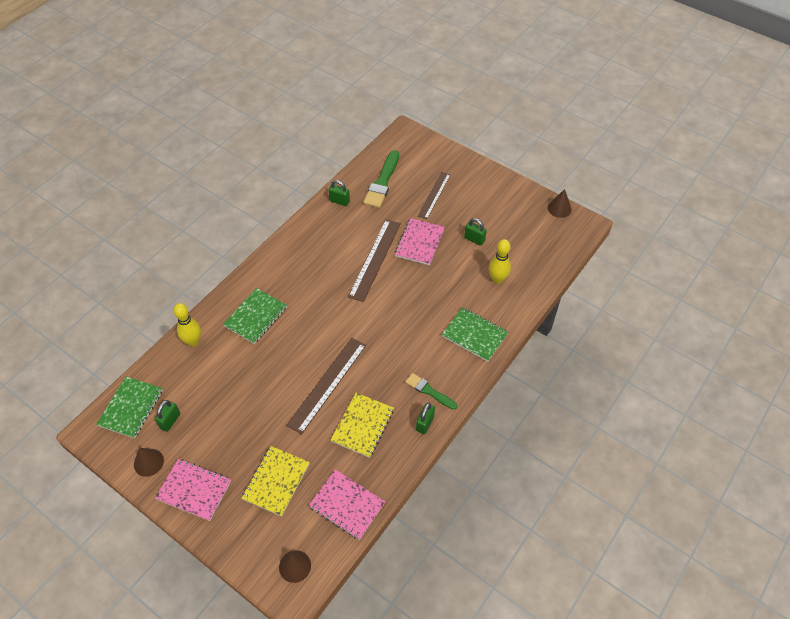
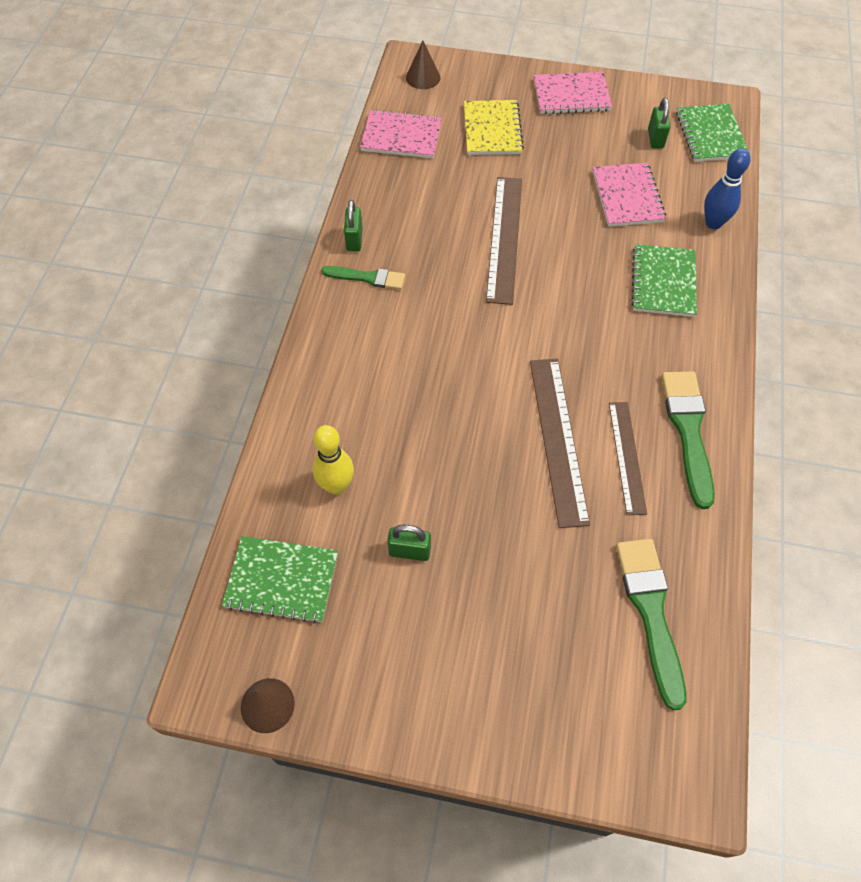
camera: 155 degrees right, 5 degrees up
brown cone [134,448,164,477] -> none
yellow bowling pin [173,303,201,346] -> blue bowling pin [704,148,750,229]
green padlock [328,180,350,206] -> none
yellow notebook [331,393,394,458] -> none
pink notebook [395,218,445,265] -> pink notebook moved to [592,163,666,227]
brown ruler [418,172,451,219] -> brown ruler moved to [609,402,647,515]
green notebook [442,307,508,362] -> green notebook moved to [222,536,338,623]
none -> green brush [662,371,715,509]

